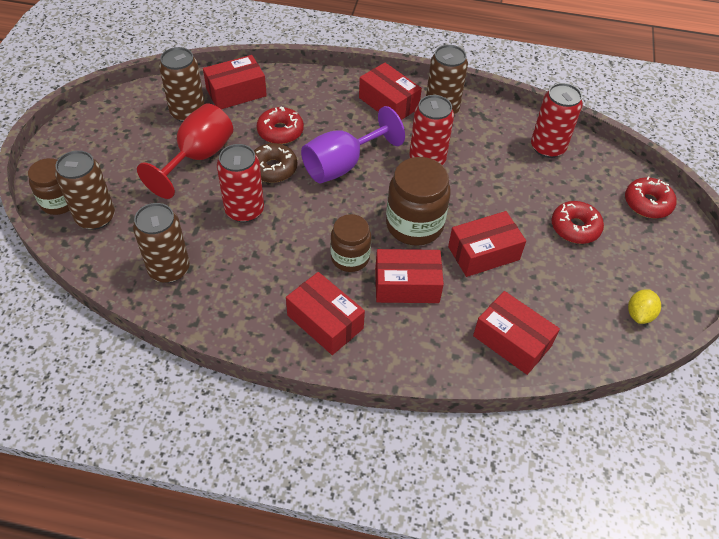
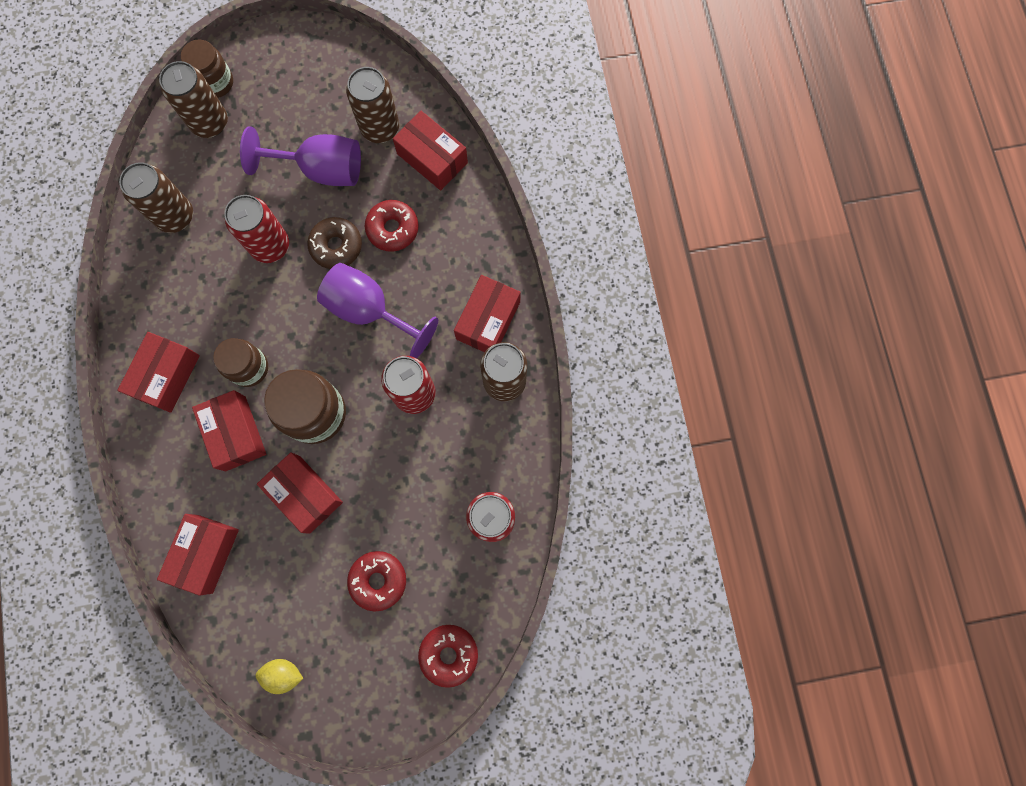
camera: 70 degrees right, 25 degrees up
red goblet [137,104,233,199] -> purple goblet [240,126,361,186]

